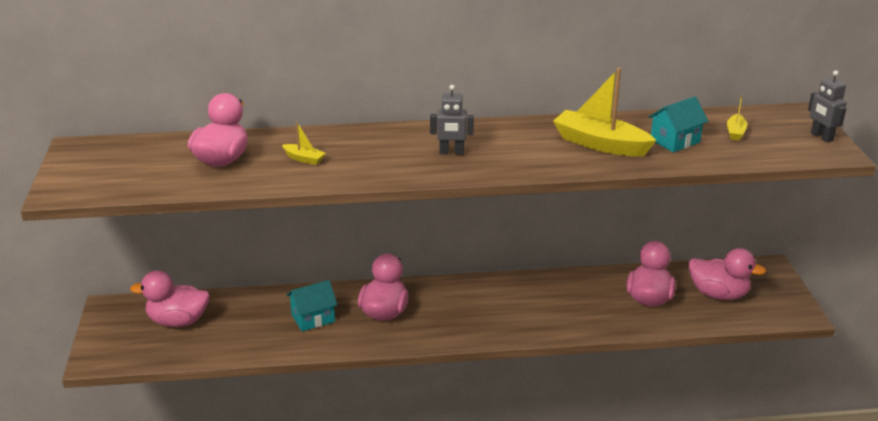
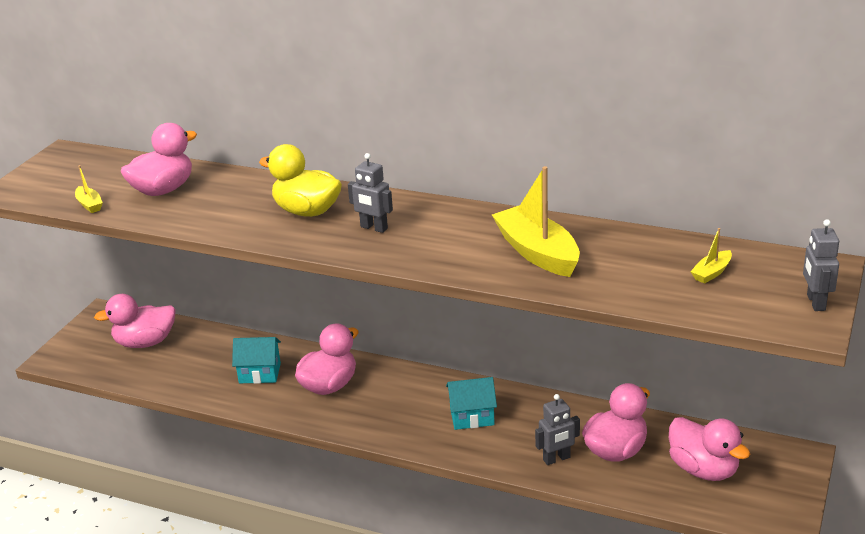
camera: 30 degrees right, 0 degrees up
pink duck [130,270,210,327] -> pink duck turned 45 degrees counterclockwise [94,294,176,348]
yellow boat [282,122,326,165] -> yellow boat moved to [75,165,103,213]
turquoise house [648,96,708,152] -> turquoise house moved to [446,377,497,430]
none -> yellow duck [259,144,342,217]
none -> grey robot [535,394,580,465]

